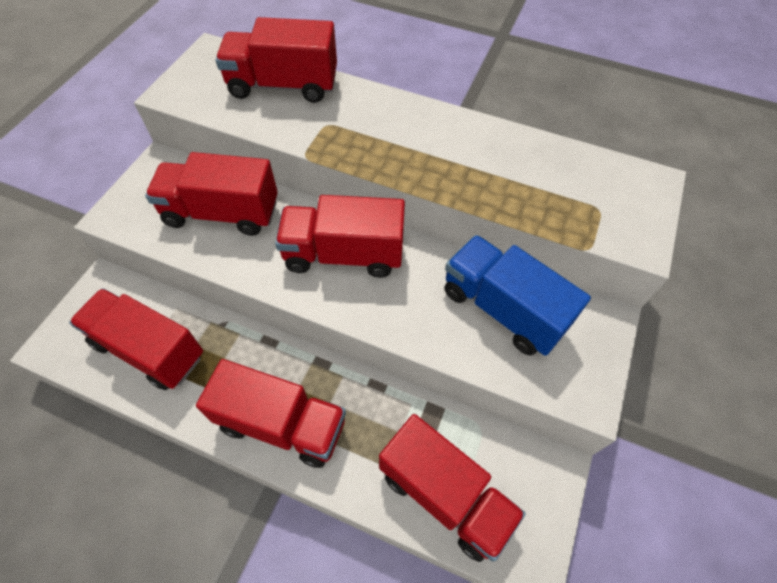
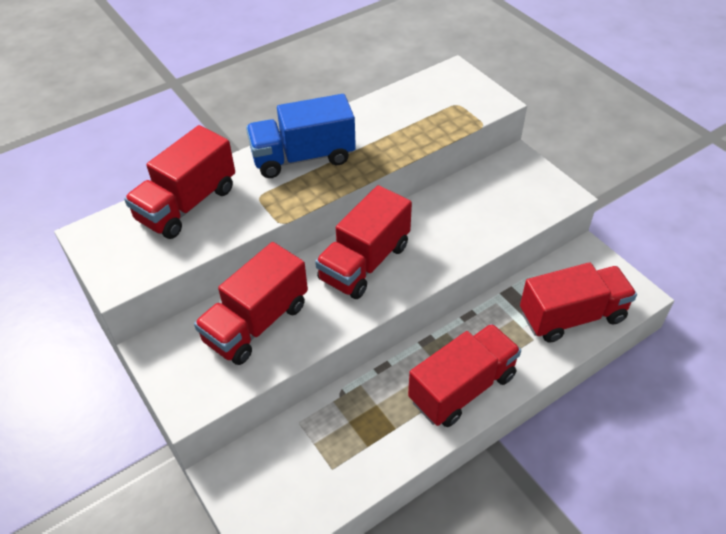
camera: 55 degrees left, 10 degrees down
red truck [69,288,203,390] -> none
blue truck [444,235,591,356] -> blue truck moved to [246,94,356,178]

